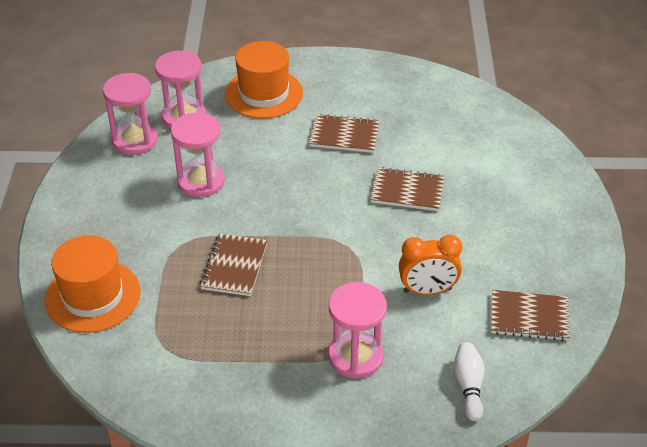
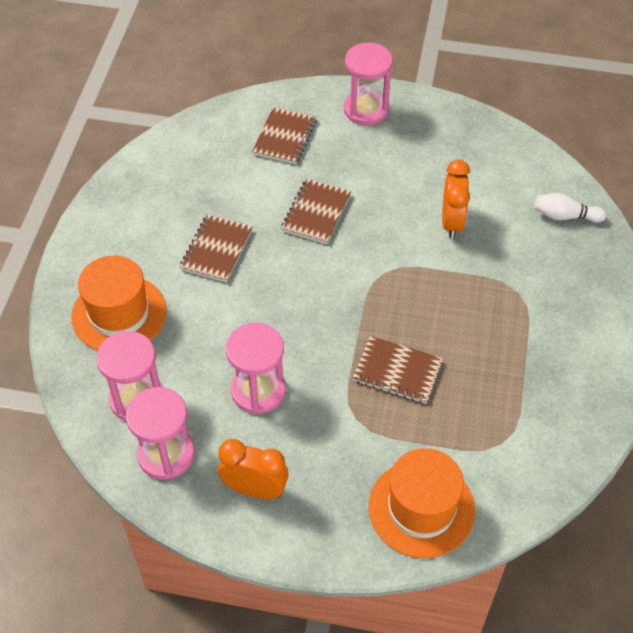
camera: 80 degrees left, 10 degrees up
pink hourglass [328,282,387,378] -> pink hourglass moved to [344,42,393,126]
brown notebook [491,290,570,341] -> brown notebook moved to [252,106,317,164]
none -> orange clock [218,439,289,499]

